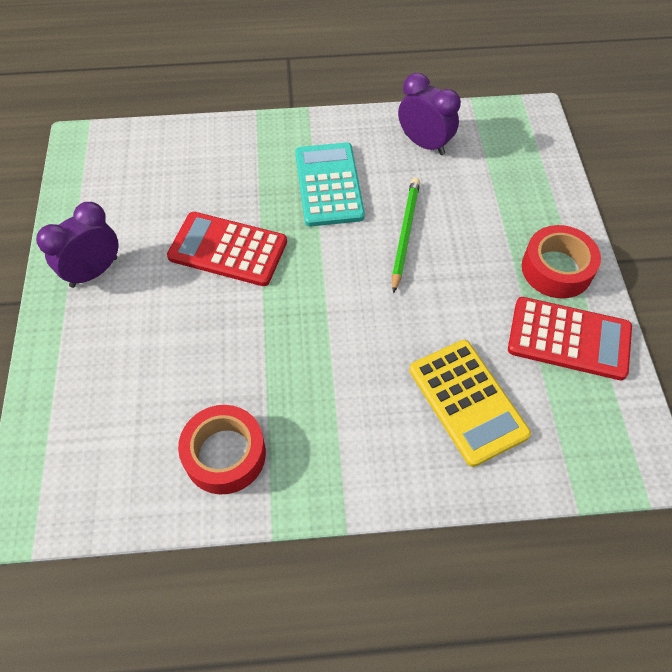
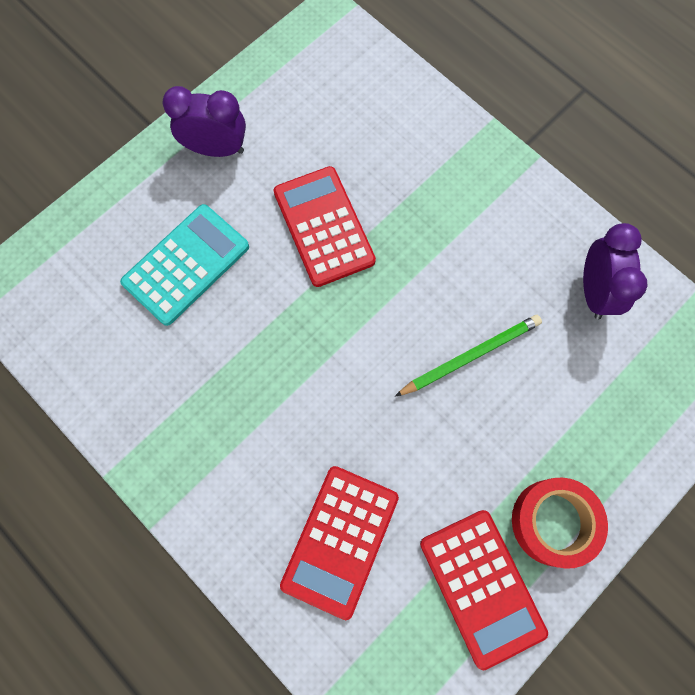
camera: 50 degrees right, 15 degrees up
red tape [178,405,266,494] -> none
turquoise calculator [295,142,365,227] -> turquoise calculator moved to [120,204,249,326]
yellow calculator [409,340,531,467] -> red calculator [280,466,399,620]

